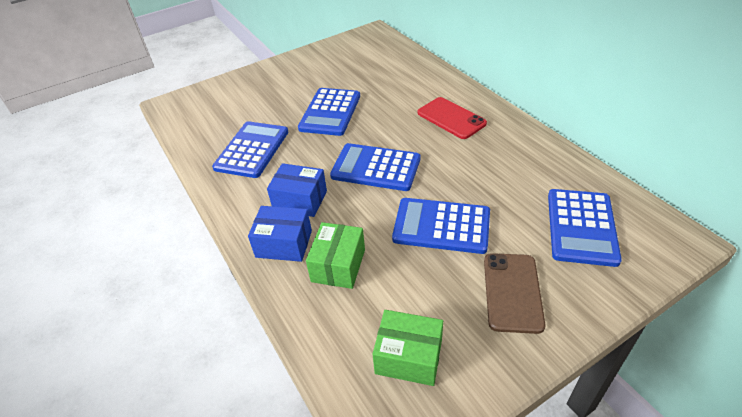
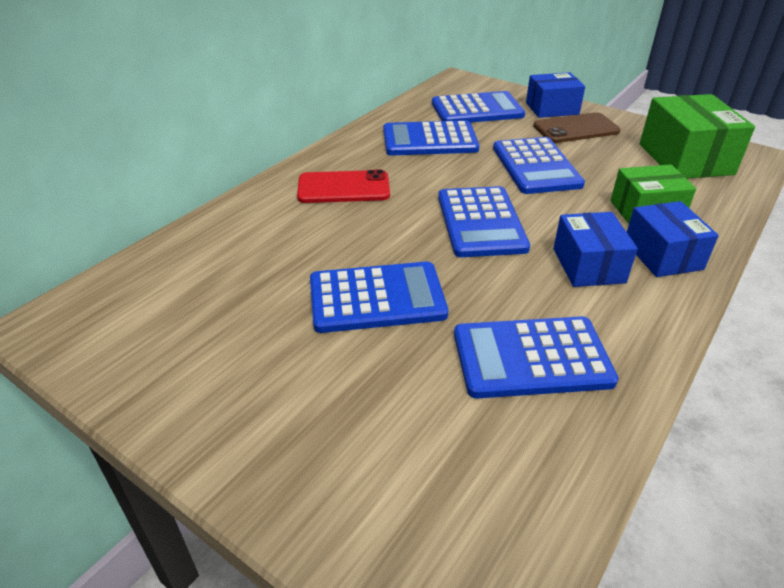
camera: 115 degrees left, 5 degrees down
green box [373,310,443,386] -> green box [640,94,755,179], size x1.52
red phone [418,97,487,139] -> red phone turned 60 degrees clockwise [297,169,390,203]
none -> blue calculator [383,120,479,155]
none -> blue box [526,72,585,118]

